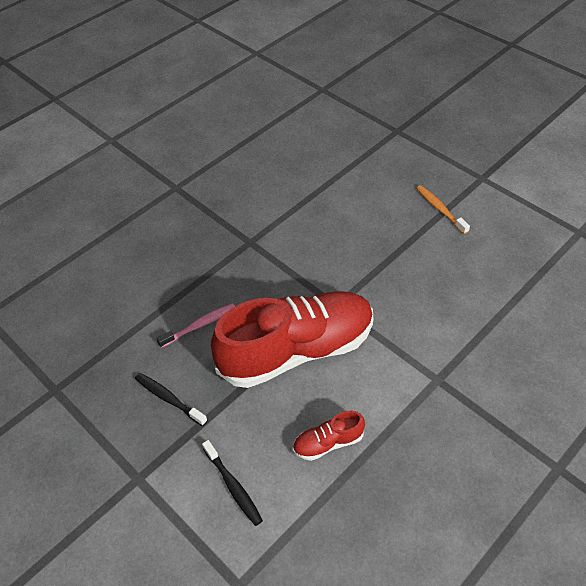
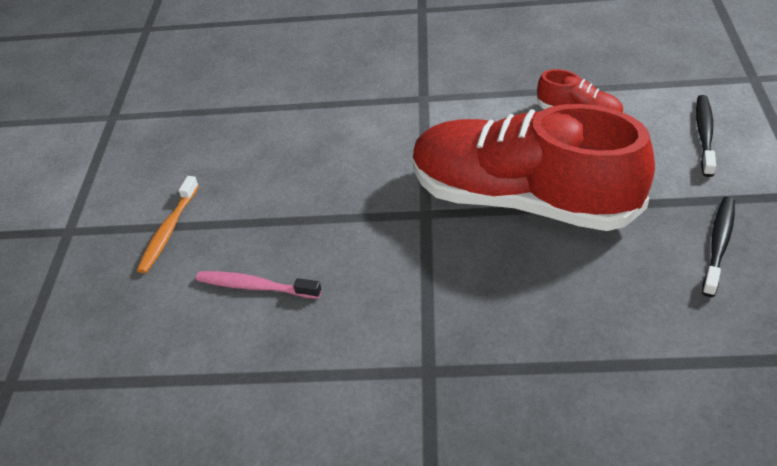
camera: 130 degrees left, 5 degrees down
black toothbrush [135,373,207,426] -> black toothbrush turned 150 degrees counterclockwise [702,197,735,297]
pink toothbrush [156,303,235,348] -> pink toothbrush moved to [196,271,322,299]

